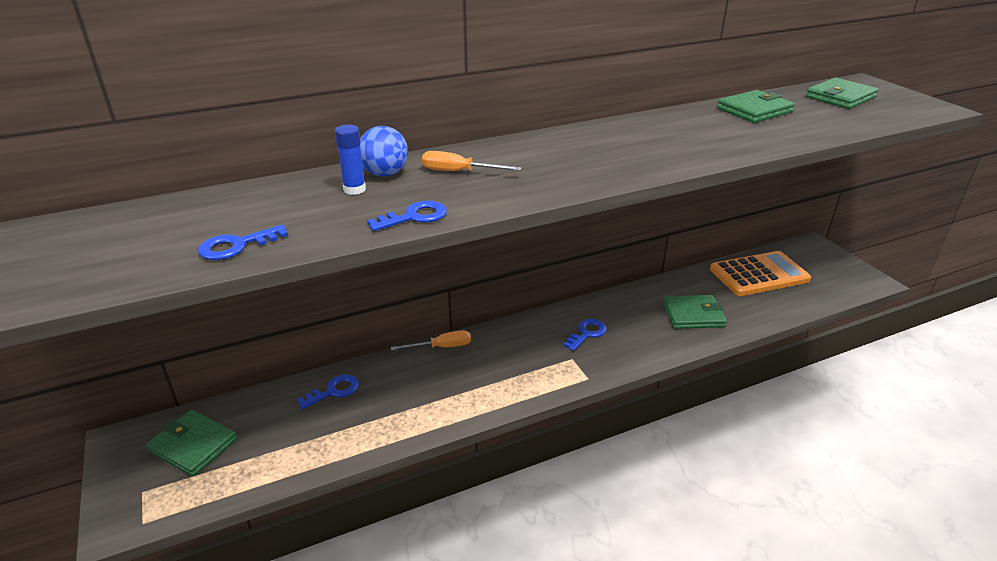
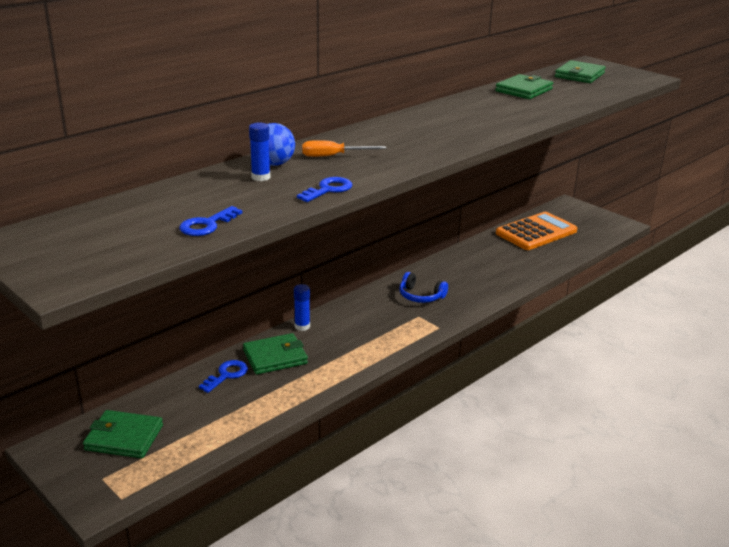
camera: 20 degrees left, 5 degrees down
orange screwdriver [391,330,471,351] -> blue glue stick [294,284,310,331]
blue key [563,319,607,351] -> blue headphones [399,272,448,303]
green wallet [663,295,727,329] -> green wallet moved to [243,333,308,374]

